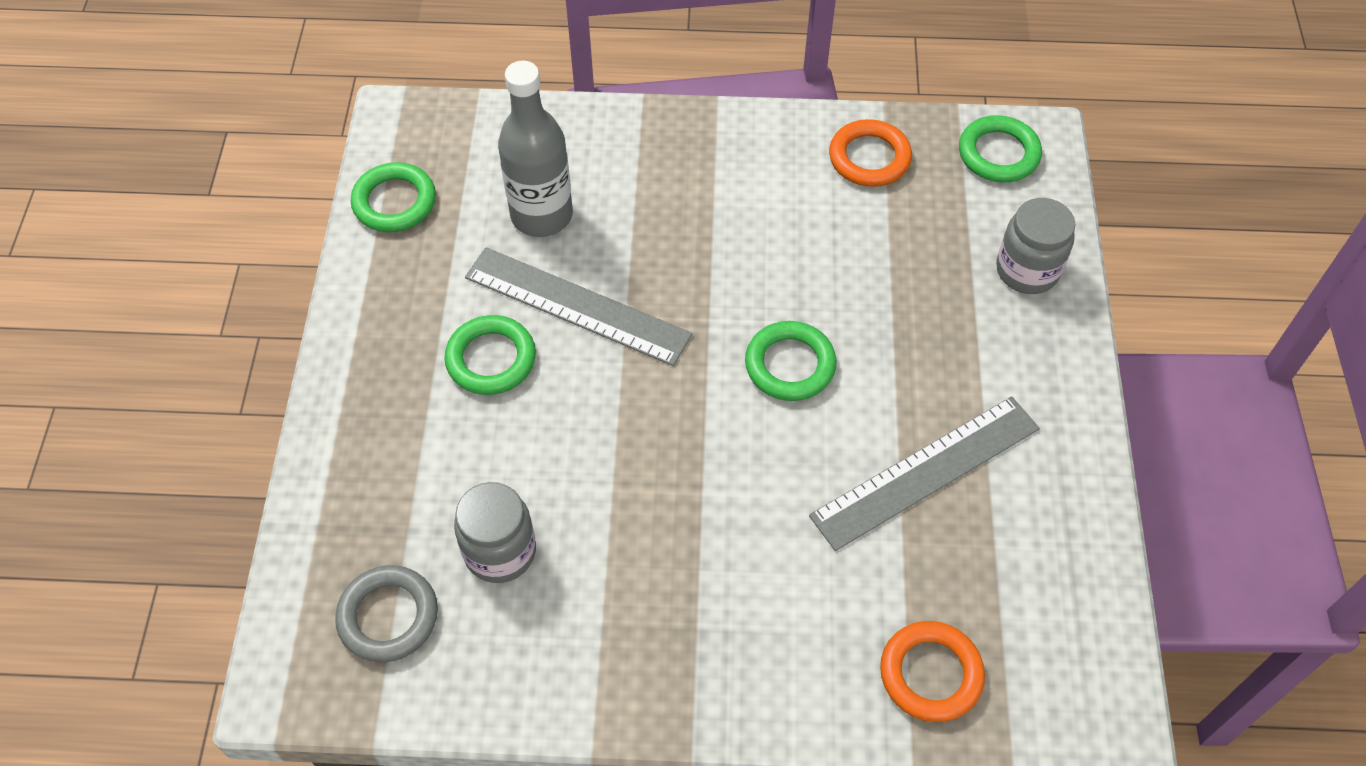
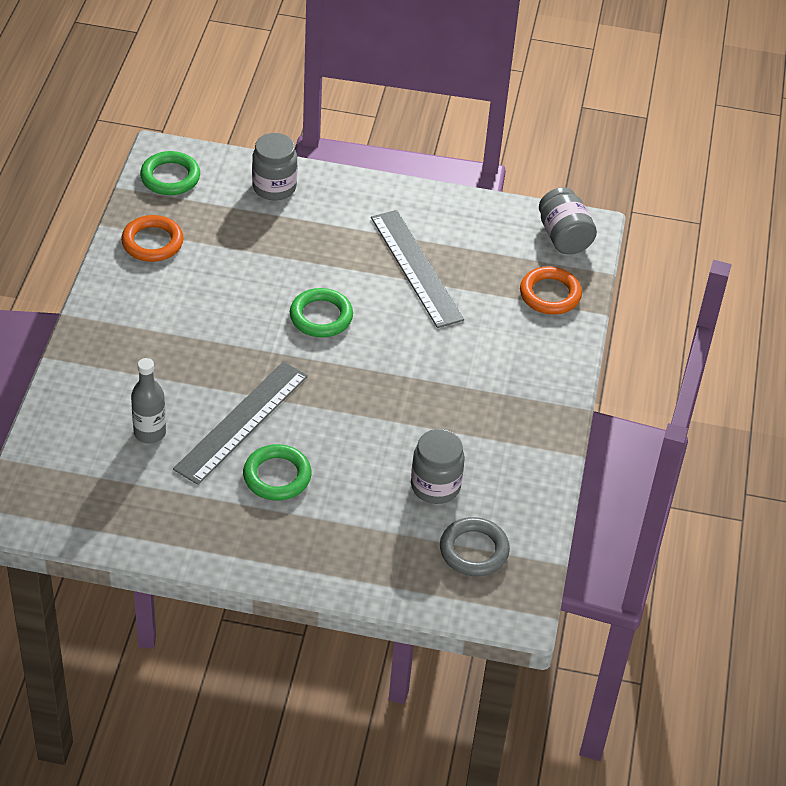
camera: 85 degrees left, 10 degrees down
green ring [351,162,436,232] -> none
grey bottle [498,61,573,237] -> grey bottle [131,358,166,444], size x0.65
none -> grey jar [539,187,597,254]

